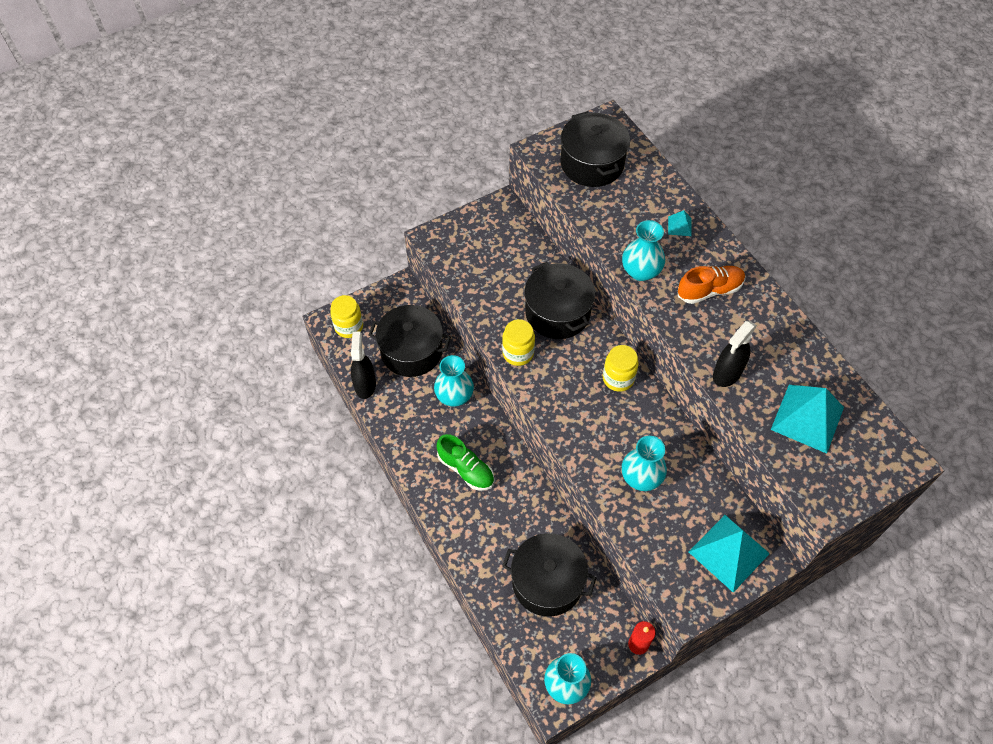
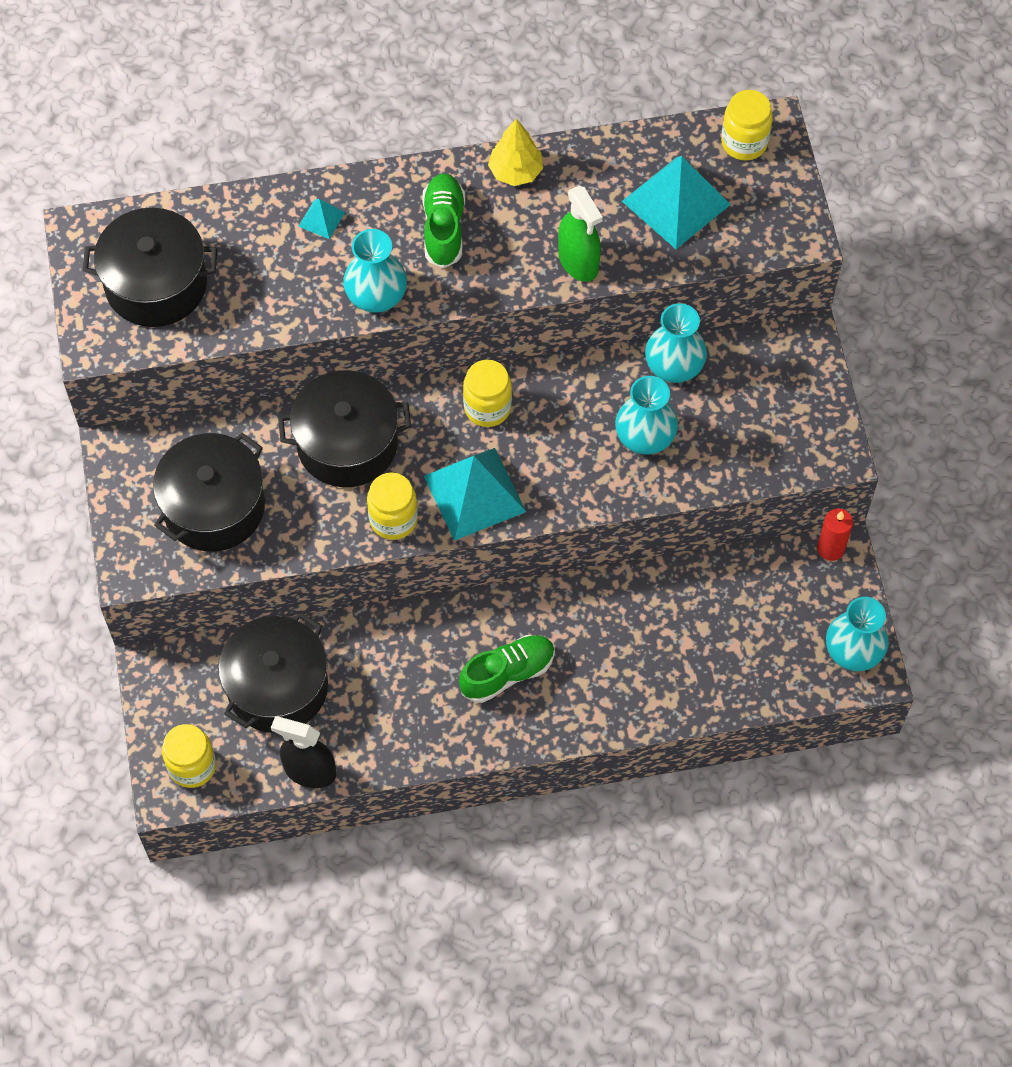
camera: 70 degrees left, 5 degrees up
turquoise vase [434,355,474,407] -> turquoise vase moved to [645,303,707,383]
black pot [502,533,596,617] -> black pot moved to [153,433,265,552]
orange shoe [678,266,745,304] -> green shoe [422,173,465,268]
turquoise pyramid [689,515,770,593] -> turquoise pyramid moved to [424,448,526,541]
black spray bottle [713,320,757,387] -> green spray bottle [558,186,603,282]
none -> yellow tree [488,119,543,186]
none -> yellow jar [721,90,773,161]

